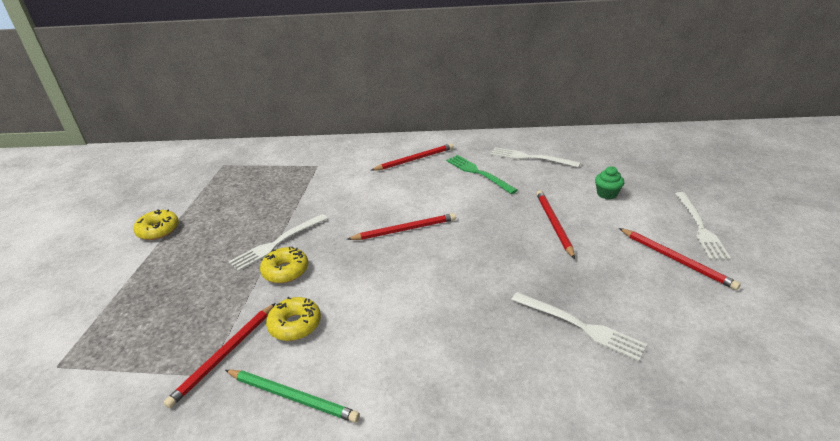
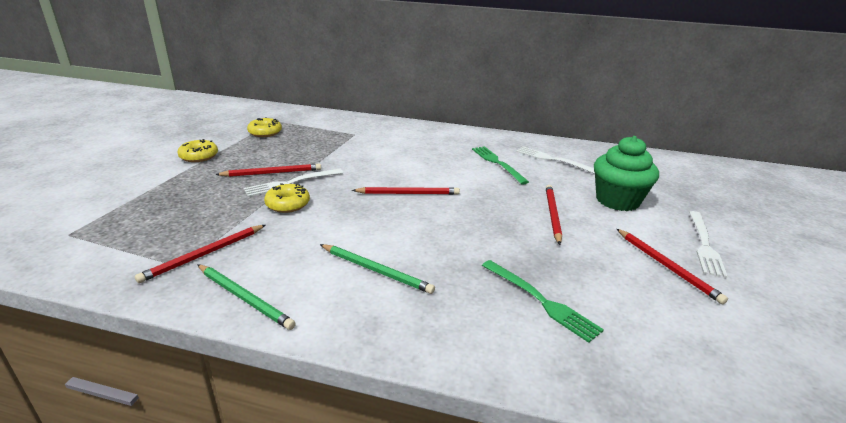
camera: 10 degrees right, 5 degrees down
yellow donut [266,297,321,341] -> yellow donut moved to [247,117,282,137]
red pencil [372,143,454,171] -> red pencil moved to [215,163,321,177]
white fork [511,292,647,362] -> green fork [482,260,604,343]
green cupcake [595,166,624,200] -> green cupcake [594,136,659,211], size x2.15
none -> green pencil [320,244,435,294]

